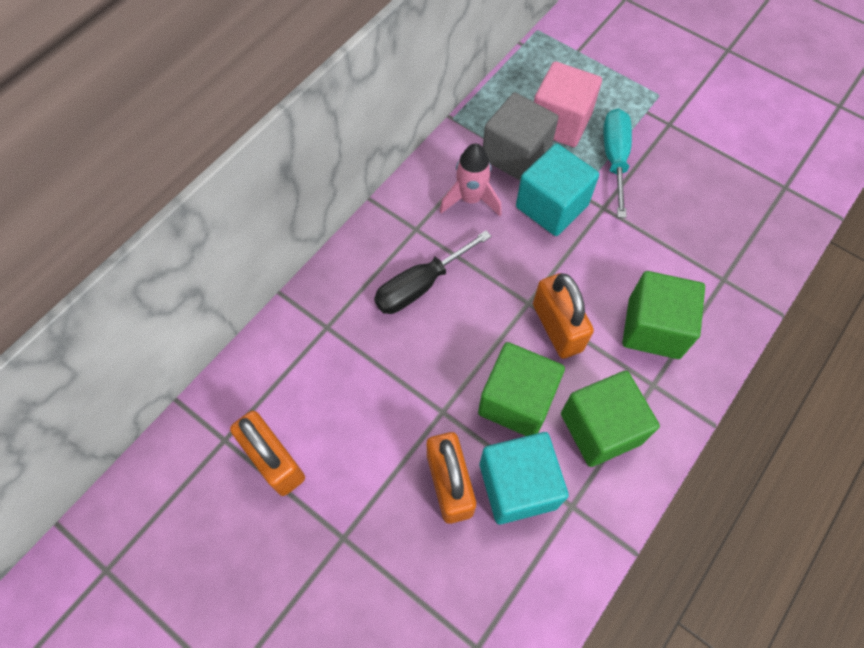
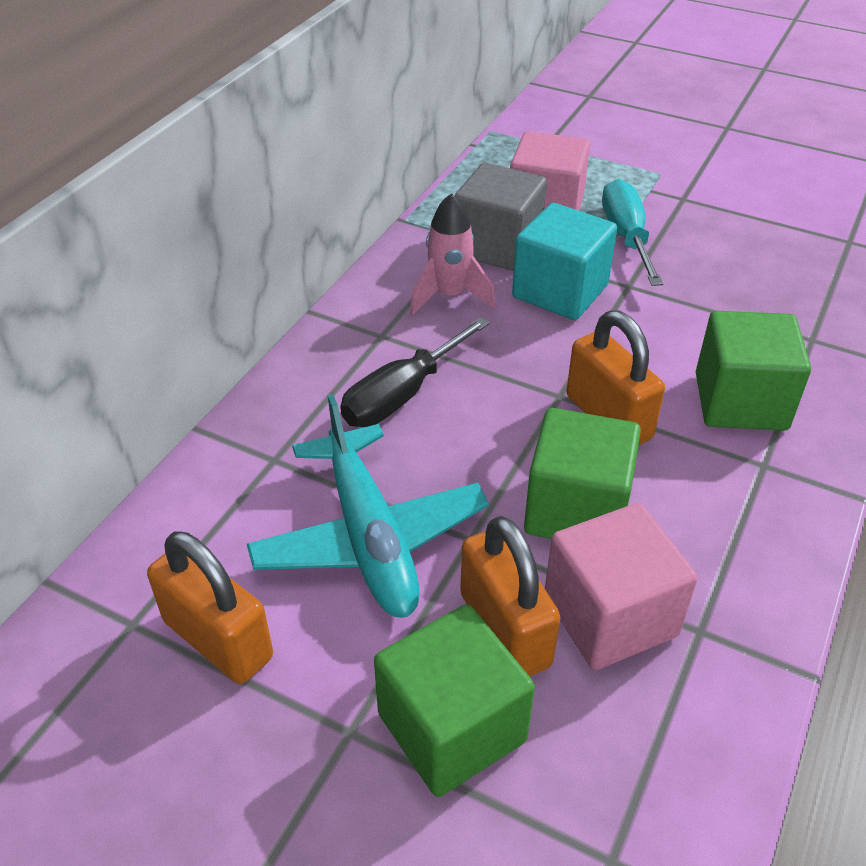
camera: 10 degrees left, 20 degrees down
turquoise cube [480,432,569,524] -> pink cube [545,503,698,670]
green cube [561,371,660,467] -> green cube moved to [374,604,535,797]
none -> turquoise plane [247,394,489,618]

